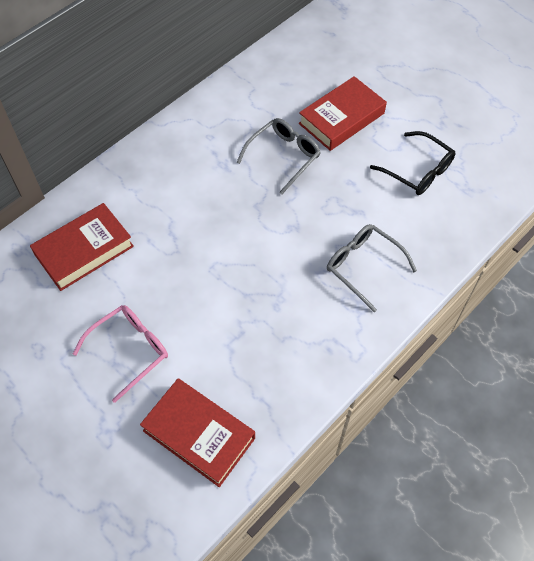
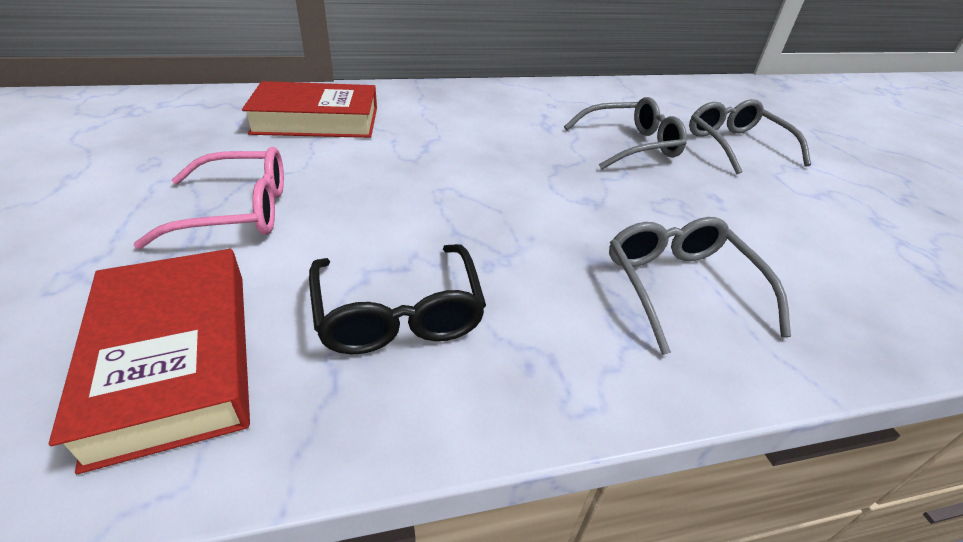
camera: 30 degrees right, 20 degrees down
red book [299,76,387,151] -> grey glasses [689,99,811,174]
black glasses [370,131,455,195] -> black glasses moved to [309,244,486,355]

